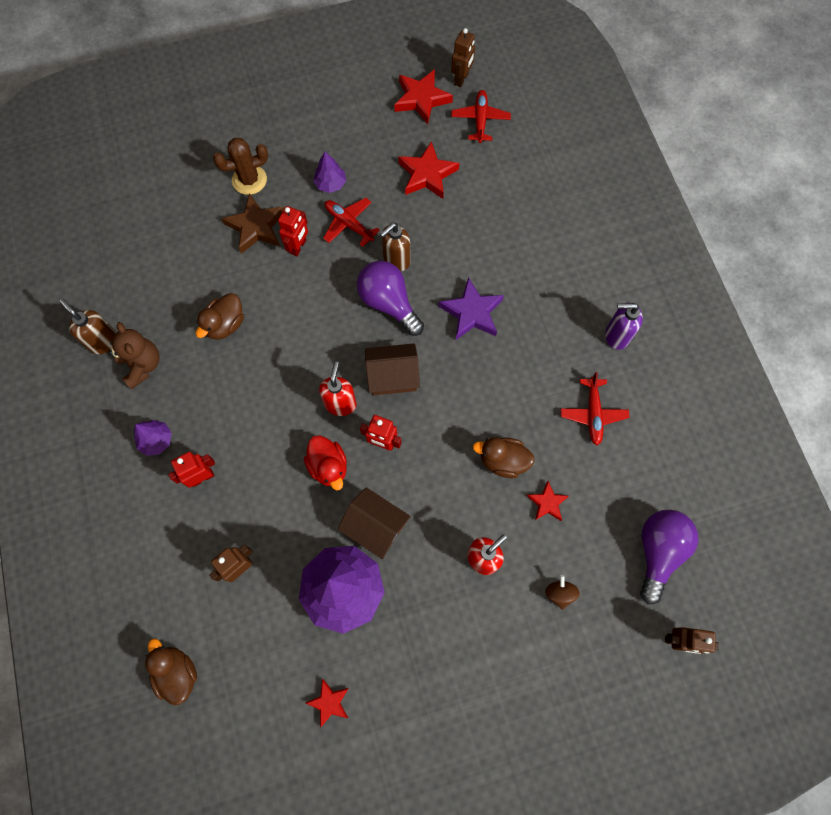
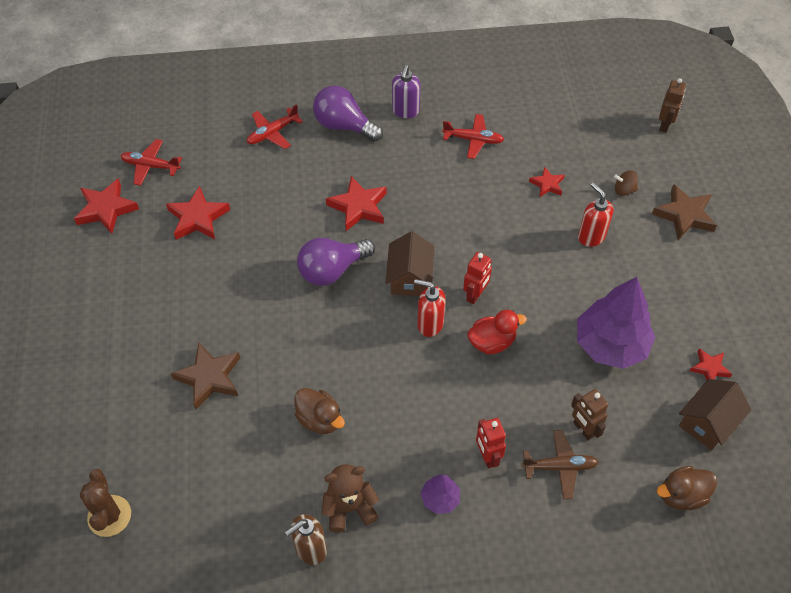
camera: 80 degrees left, 15 degrees down
brown cactus [213,138,268,195] -> brown cactus moved to [80,469,131,537]
red robot [278,206,308,256] -> none
purple tree [313,152,346,193] -> none
red plane [323,198,380,247] -> red plane moved to [247,104,303,149]
brown house [338,487,411,559] -> brown house moved to [679,379,751,450]
brown soap dispenser [380,223,411,271] -> none
purple star [438,277,504,340] -> red star [326,176,387,231]
brown robot [451,28,475,87] -> none
brown duck [473,437,535,478] -> none
purple light bulb [640,510,699,604] -> purple light bulb moved to [313,85,383,142]
none -> brown plane [522,430,599,499]
none -> brown star [652,184,717,240]

